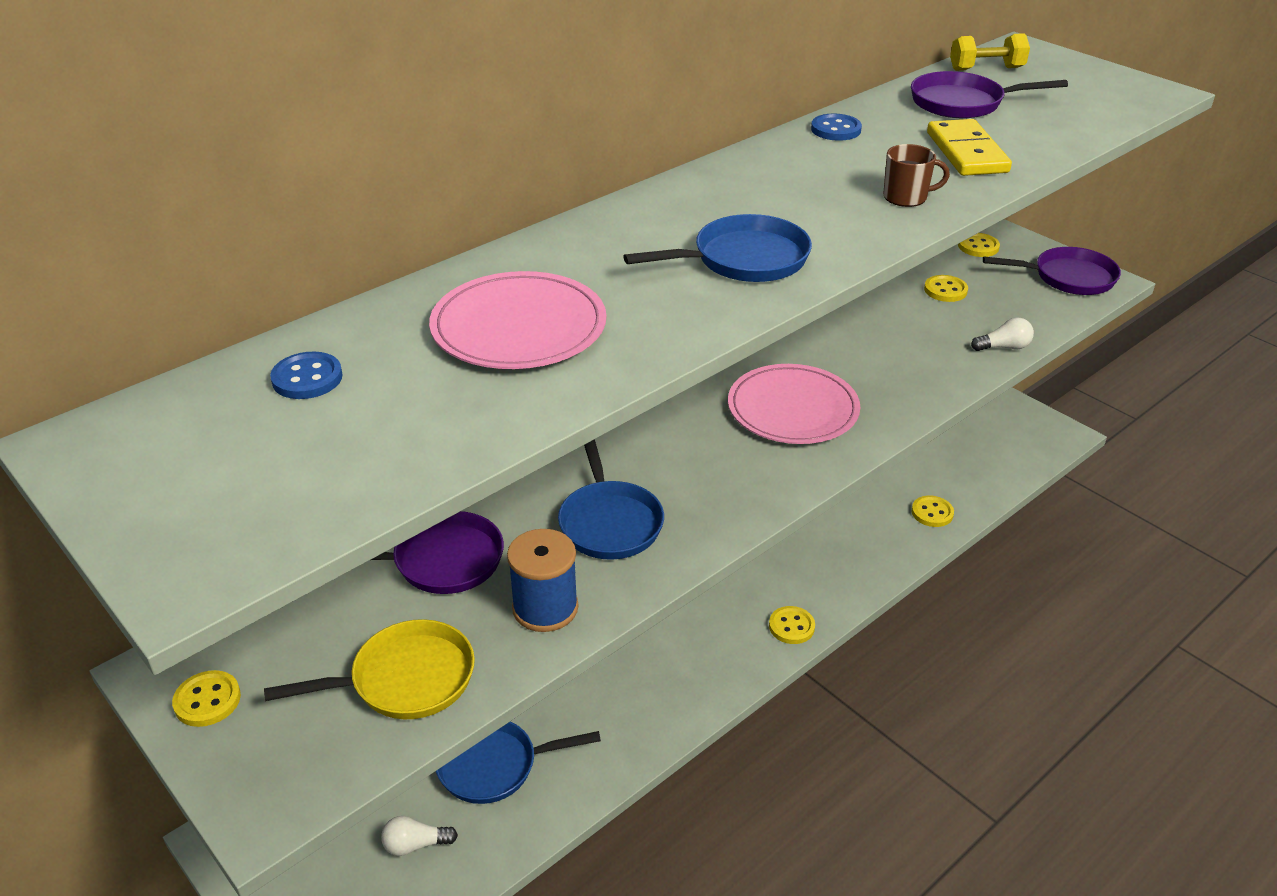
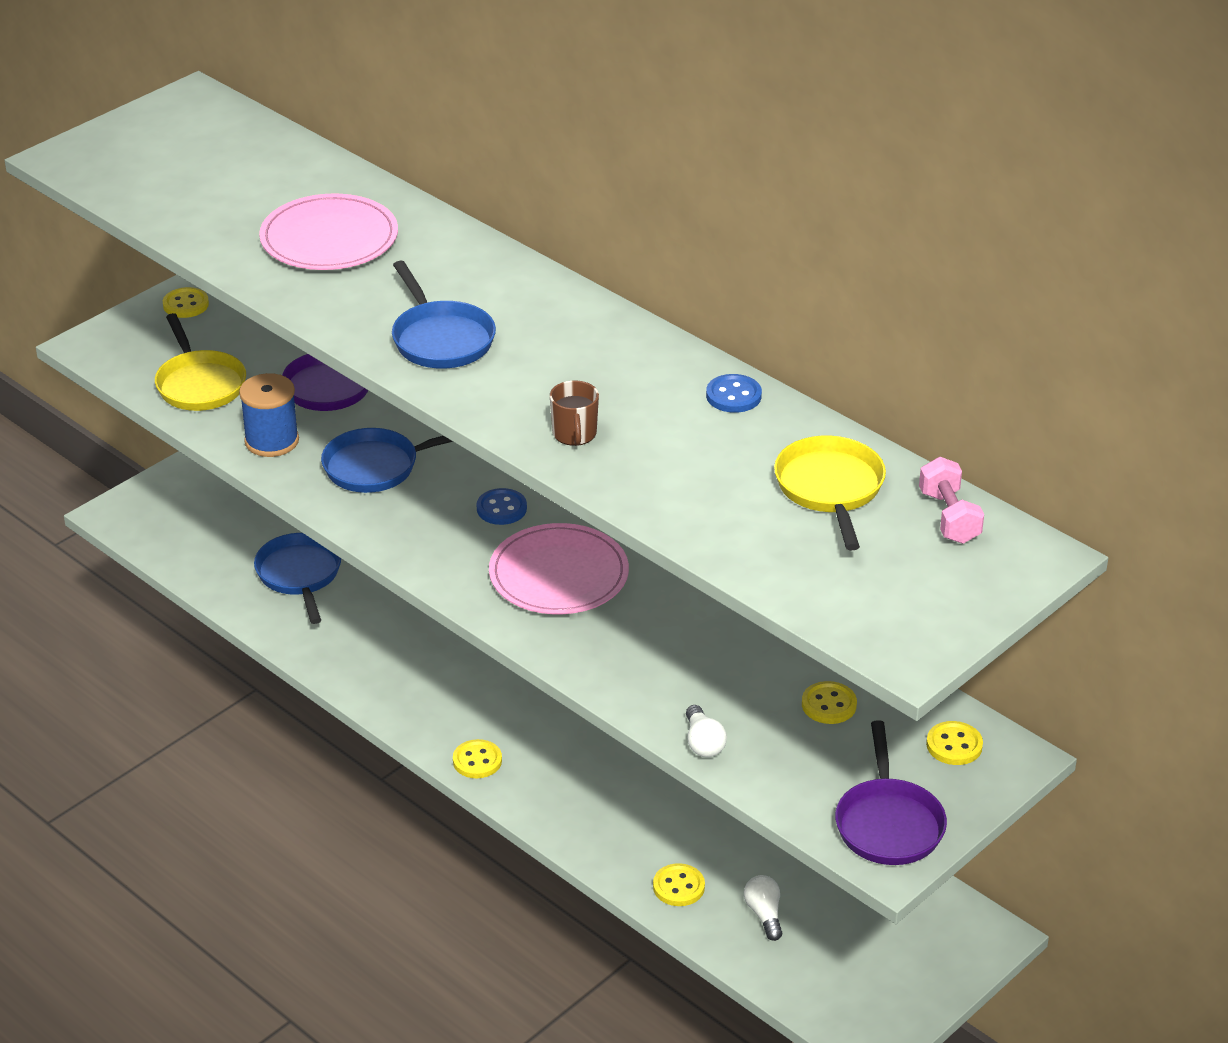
camera: 85 degrees right, 0 degrees up
blue button [270,352,343,399] -> blue button moved to [477,488,527,525]
white light bulb [381,816,458,856] -> white light bulb moved to [744,875,782,941]
purple pan [911,71,1068,119] -> yellow pan [774,436,886,550]
yellow domino [927,119,1012,176] -> none
yellow dumbbell [950,33,1030,71] -> pink dumbbell [919,457,984,544]

